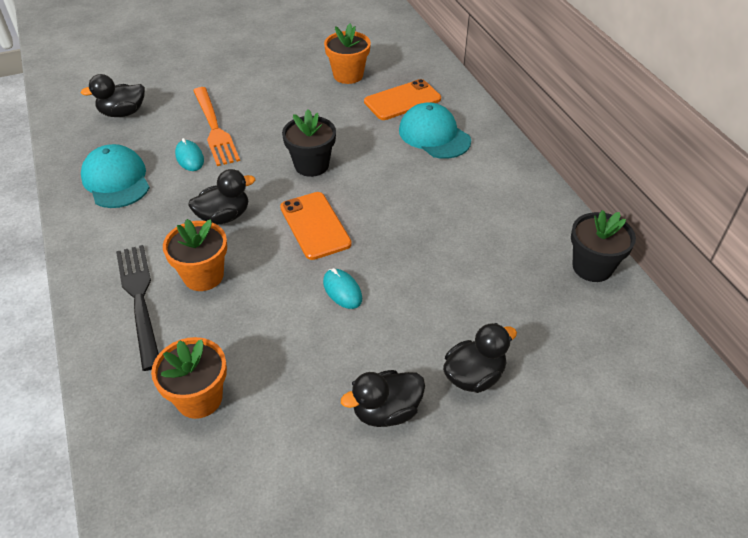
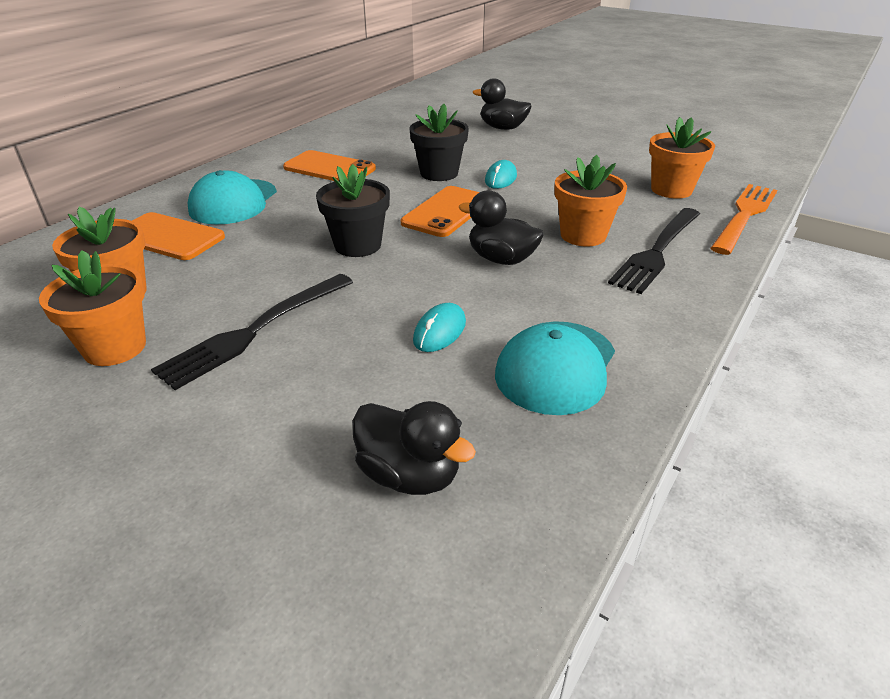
camera: 125 degrees left, 10 degrees down
orange fork [193,87,240,166] -> orange fork moved to [711,184,777,255]
black duck [341,370,425,427] -> none
black flower pot [571,210,636,282] -> black flower pot moved to [409,104,469,181]
none -> orange flower pot [39,250,146,366]
none -> black fork [151,274,353,390]
none -> orange phone [283,150,376,181]

